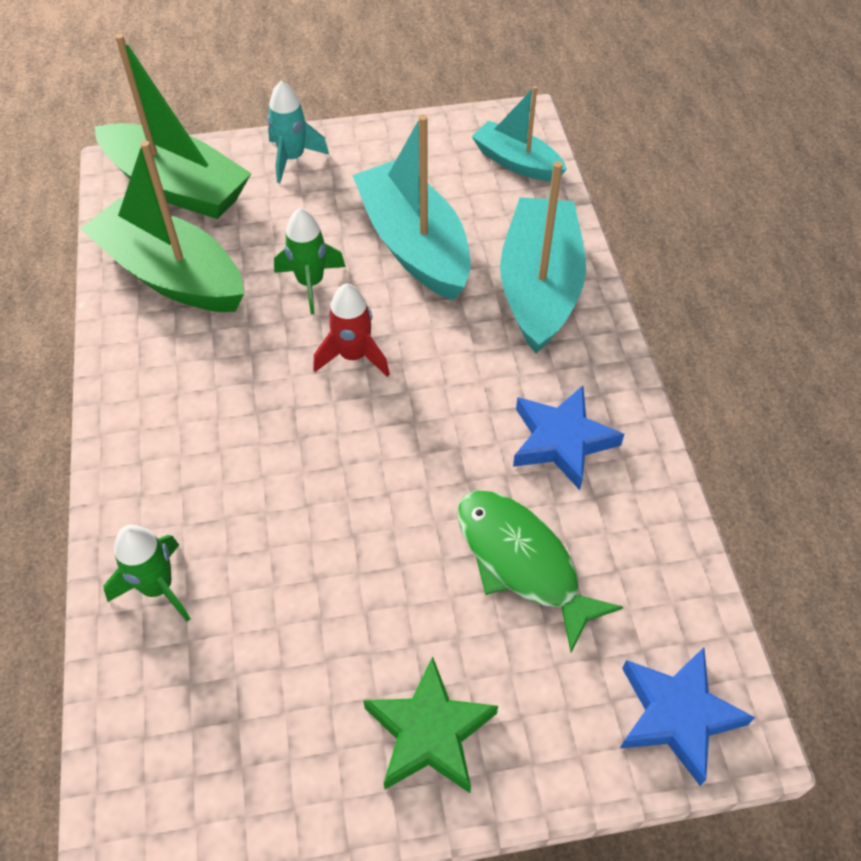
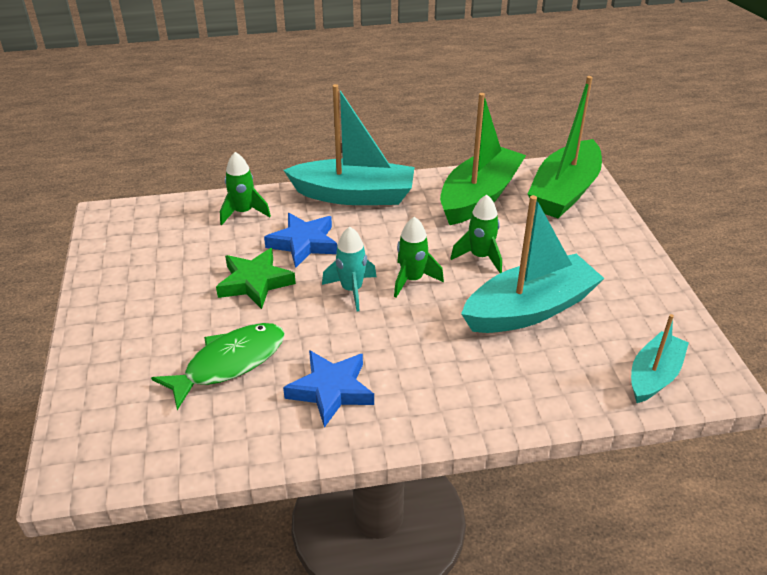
camera: 90 degrees right, 15 degrees down
turquoise rocket [267,81,329,183] -> turquoise rocket moved to [322,227,376,311]
red rocket [313,283,390,377] -> green rocket [394,217,444,298]
green star [363,656,498,793] -> green star moved to [216,248,296,309]
turquoise boat [500,161,586,354] -> turquoise boat moved to [284,84,415,205]
blue star [620,647,755,786] -> blue star moved to [264,213,337,268]

